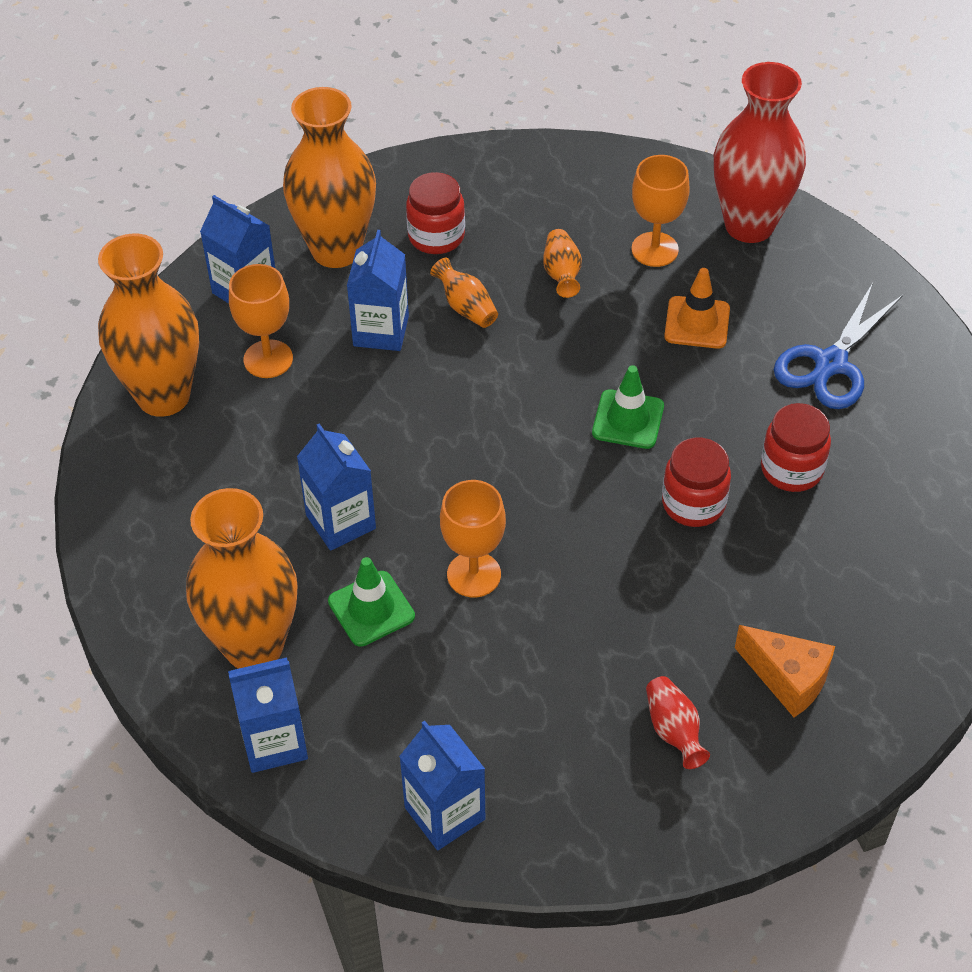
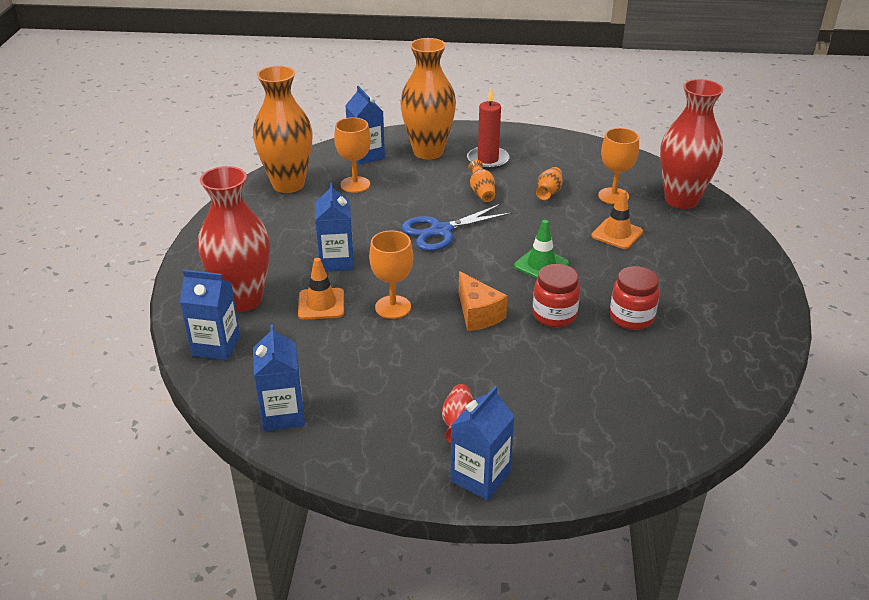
camera: 25 degrees right, 15 degrees down
orange vase [186,488,297,669] -> red vase [198,166,270,312]
green traffic cone [328,557,415,647] -> orange traffic cone [298,258,344,320]
blue carton [347,230,409,351] -> blue carton moved to [450,386,515,500]
red jar [406,172,465,254] -> red candle [467,89,509,169]
orange cheese [735,625,835,717] -> orange cheese moved to [459,271,508,331]
blue scissors [774,283,903,409] -> blue scissors moved to [402,204,513,251]

